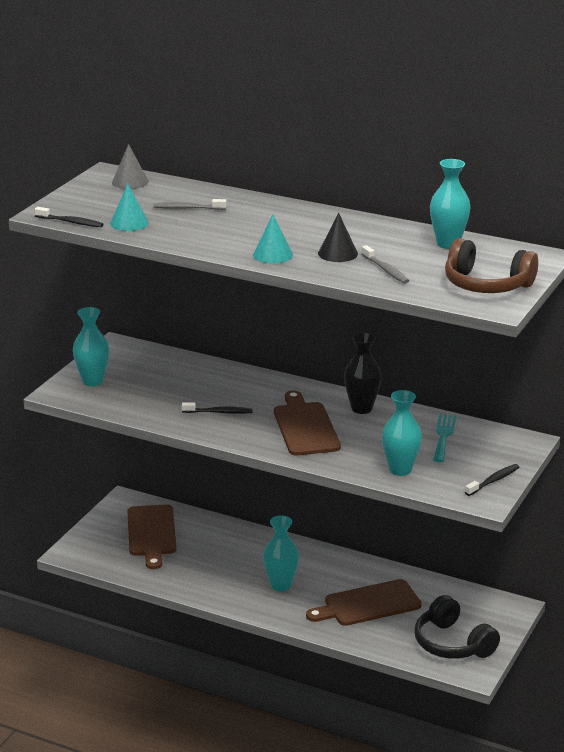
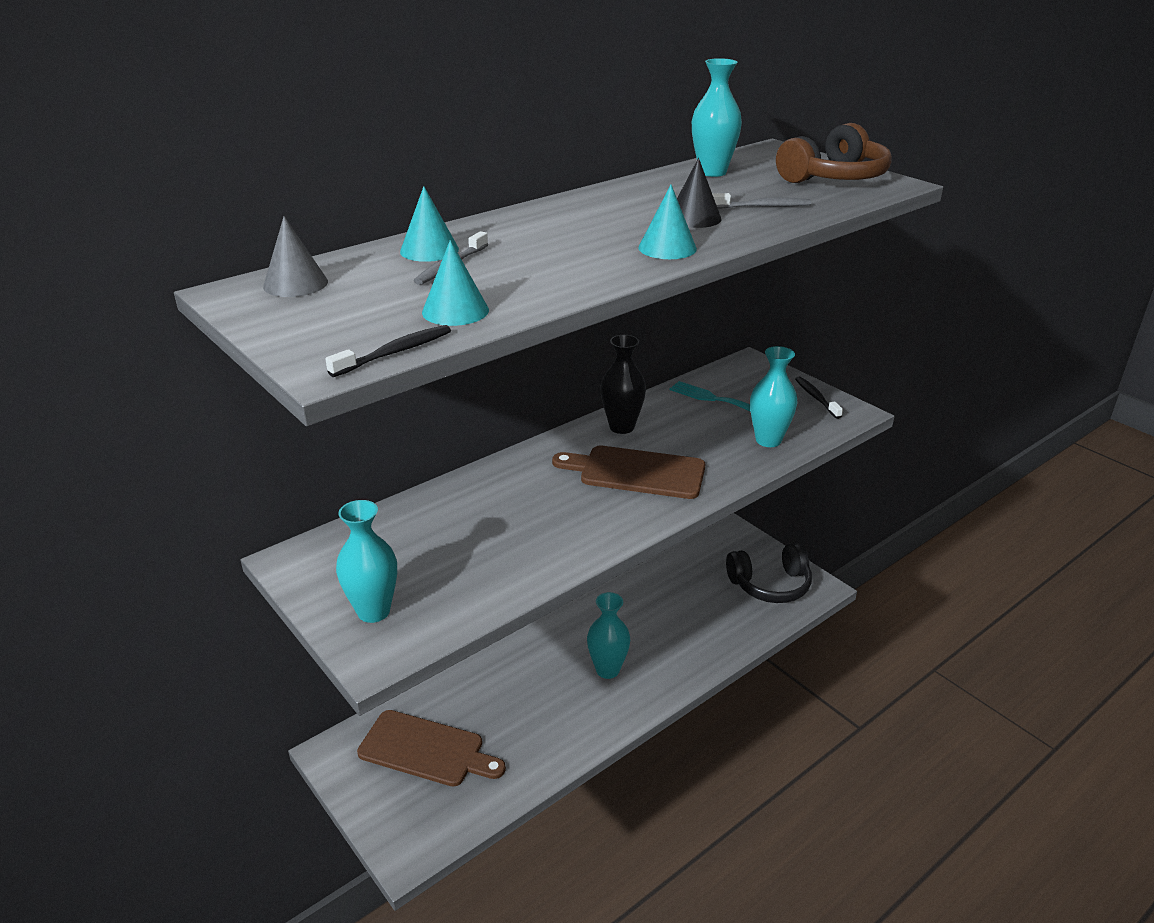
camera: 65 degrees left, 5 degrees up
black toothbrush [182,402,253,414] -> none
brown cutting board [306,579,422,626] -> none
none -> turquoise cone [400,186,459,262]

